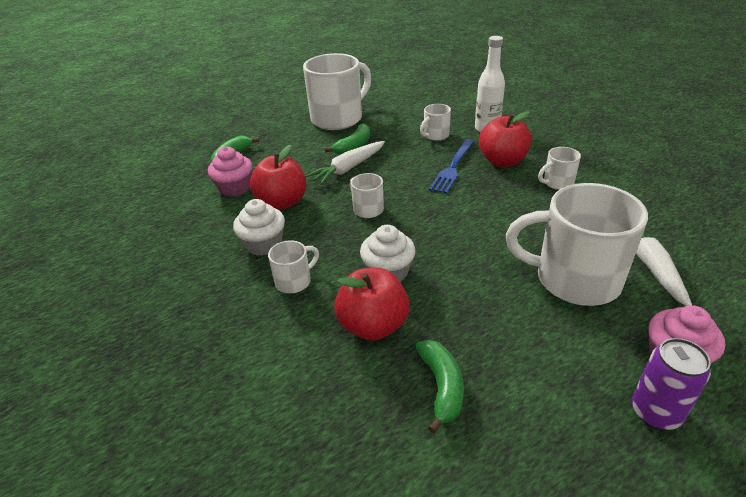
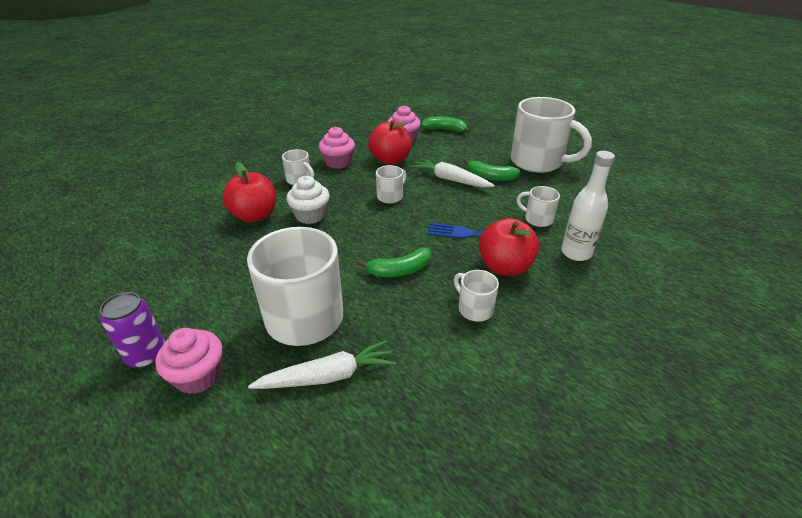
camera: 75 degrees right, 0 degrees up
white cupcake [233,199,285,256] -> pink cupcake [319,126,355,169]
green banana [416,340,464,434] -> green banana moved to [358,248,432,277]

